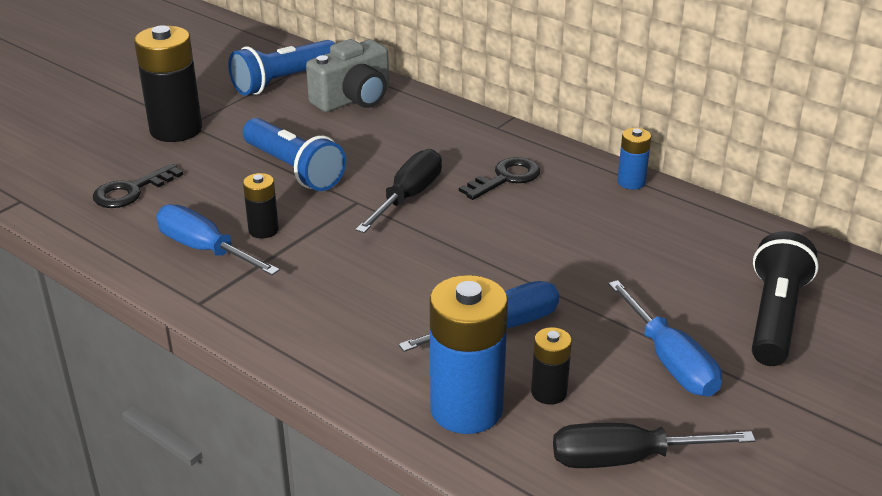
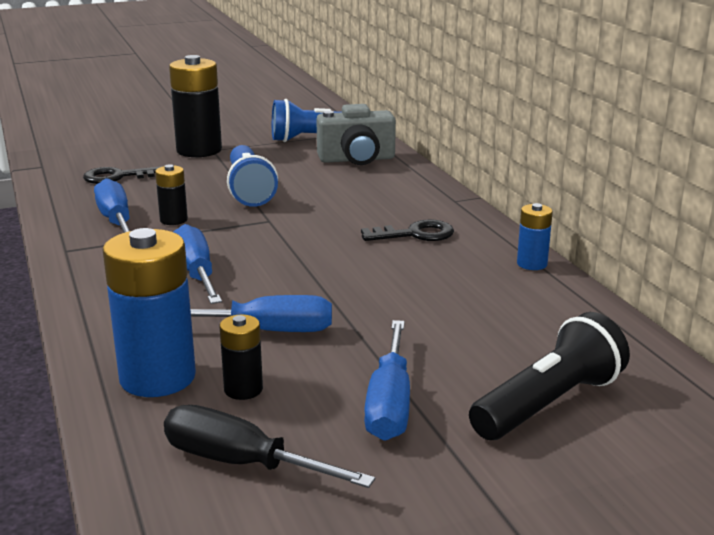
camera: 30 degrees right, 10 degrees down
black screwdriver [355,149,442,233] -> none
none -> blue screwdriver [173,224,222,304]

